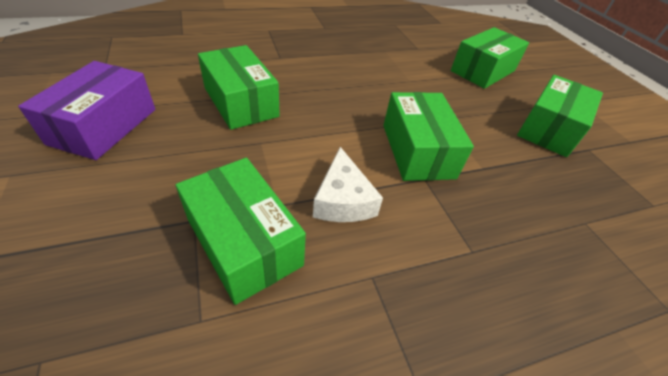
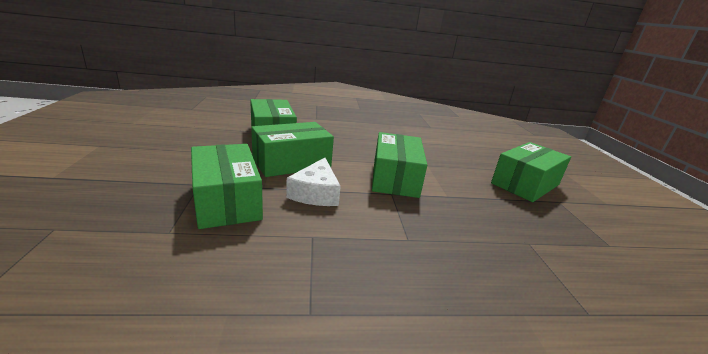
camera: 15 degrees right, 20 degrees down
purple box [18,61,155,160] -> none
green box [451,27,529,89] -> green box moved to [251,122,334,177]

